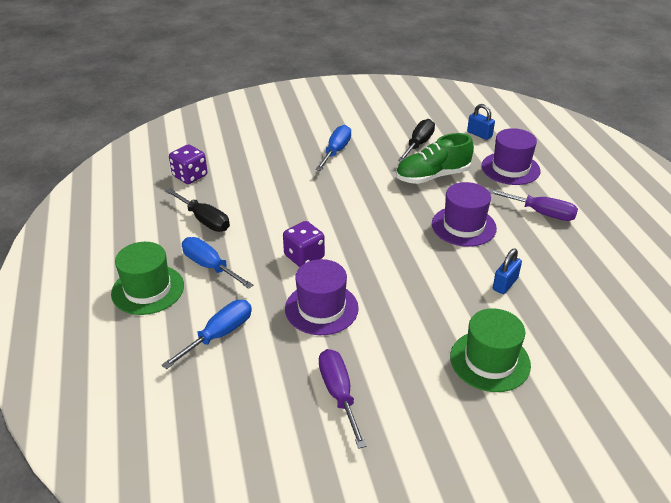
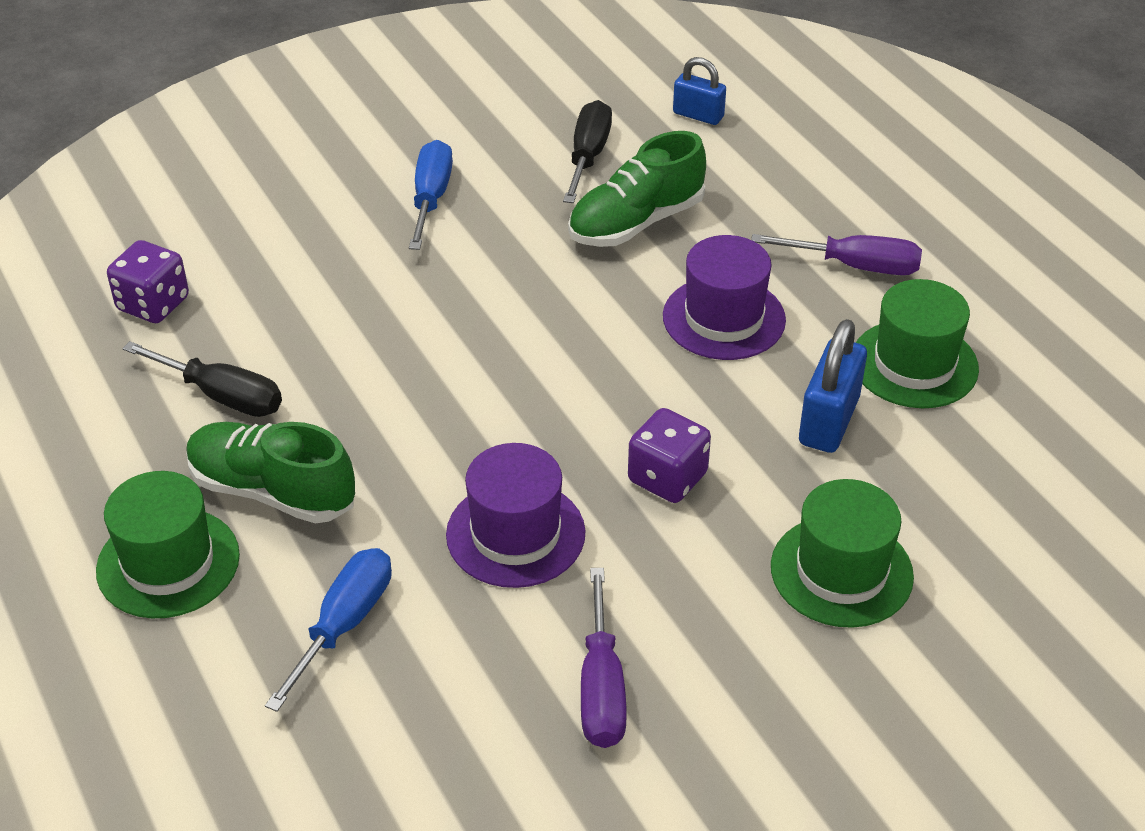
camera: 15 degrees left, 5 degrees up
blue screwdriver [182,237,254,289] -> green shoe [186,422,355,524]
purple dice [283,221,325,267] -> purple dice moved to [628,408,711,503]
purple screwdriver [319,349,367,449] -> purple screwdriver turned 150 degrees counterclockwise [581,568,627,748]
purple hat [482,128,540,185] -> none
blue padlock [493,249,522,294] -> blue padlock [799,319,867,453], size x1.55
none -> green hat [856,279,979,408]

